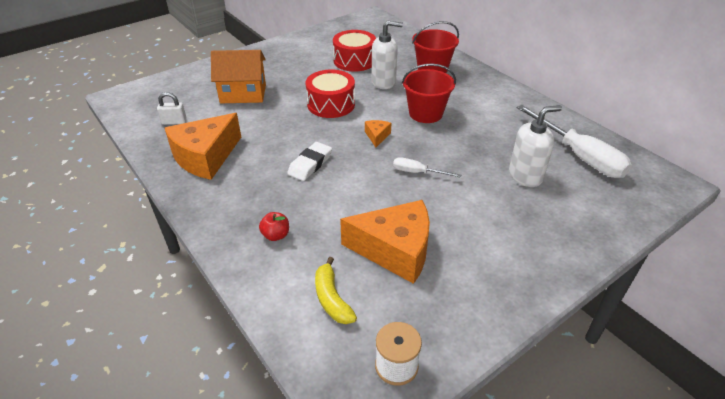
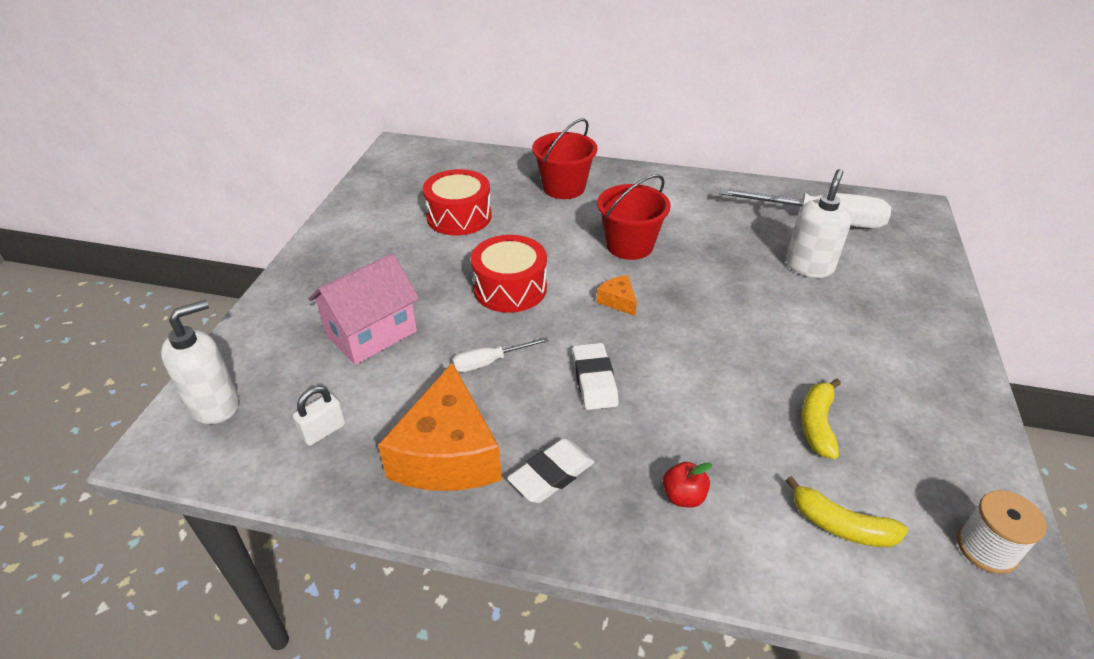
camera: 40 degrees left, 0 degrees up
orange house [211,50,266,103] -> pink house [308,253,419,365]
orange cheese [340,200,430,284] -> yellow banana [801,379,841,459]
white soap dispenser [371,21,403,89] -> white soap dispenser moved to [161,300,239,424]
white screwdriver [393,157,461,178] -> white screwdriver moved to [452,337,549,372]
none -> white eraser [507,439,594,503]

